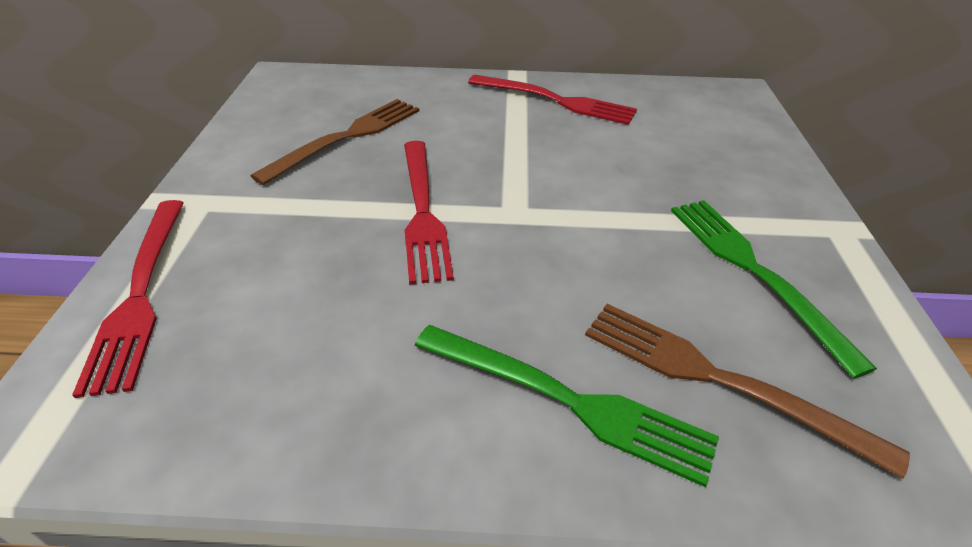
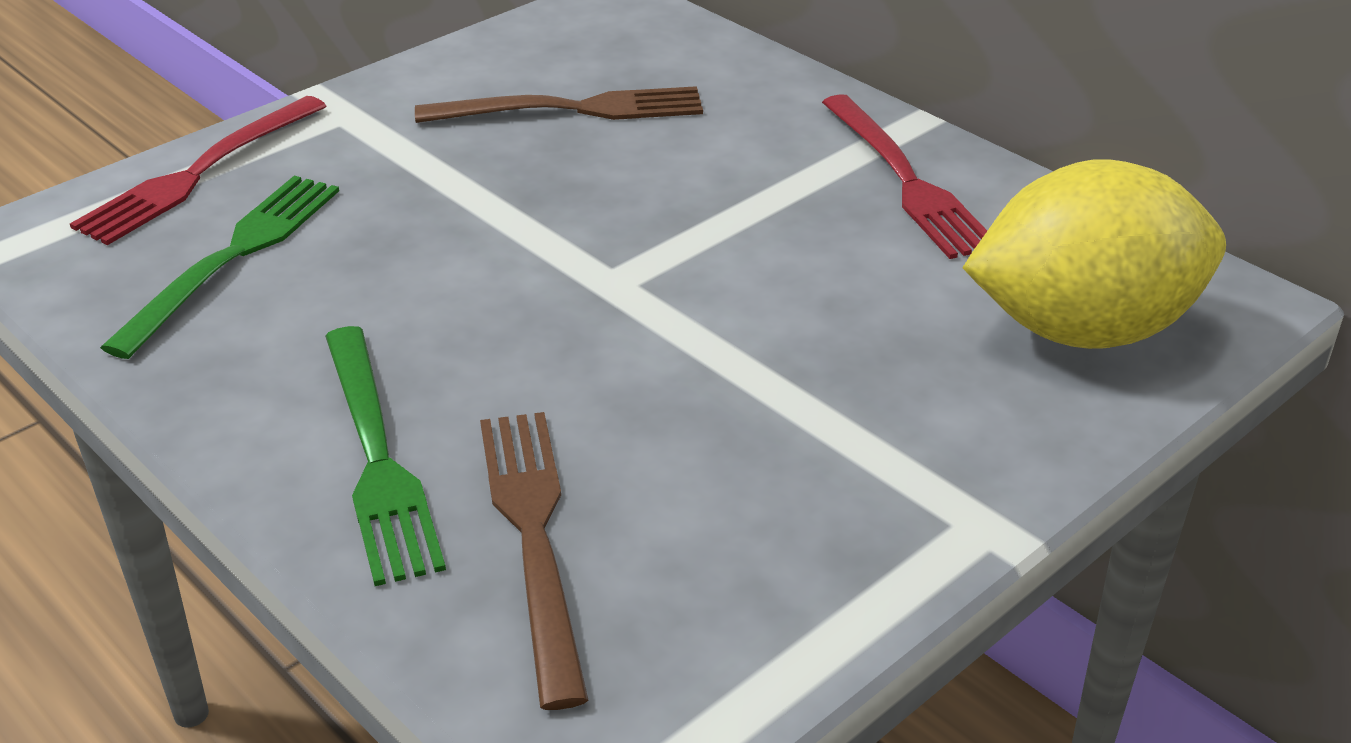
camera: 45 degrees right, 5 degrees down
red fork [404,141,454,285] -> none
green fork [671,200,877,379] -> green fork moved to [100,176,339,359]
none -> yellow lemon [962,159,1226,349]

